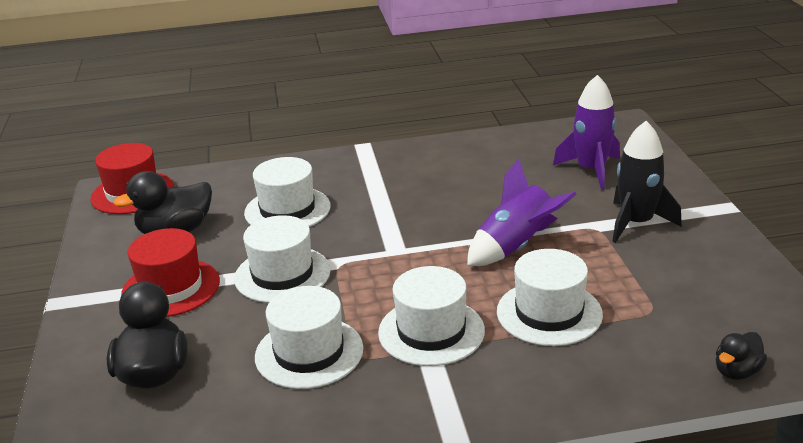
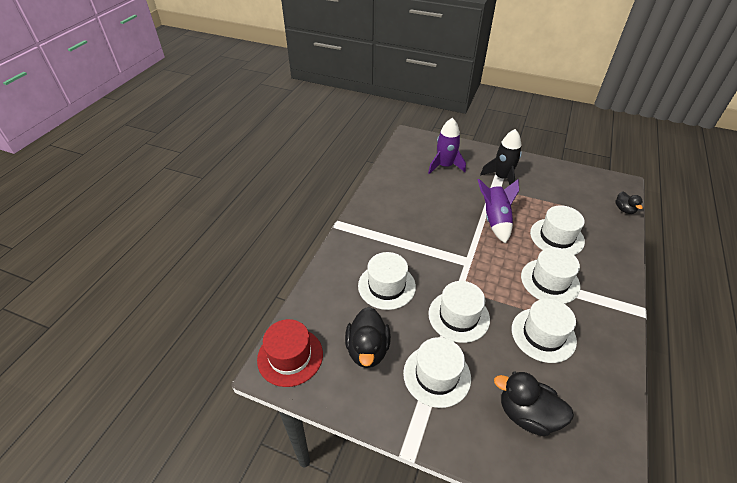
camera: 60 degrees left, 15 degrees up
red hat [121,228,220,317] -> white hat [403,337,471,408]

